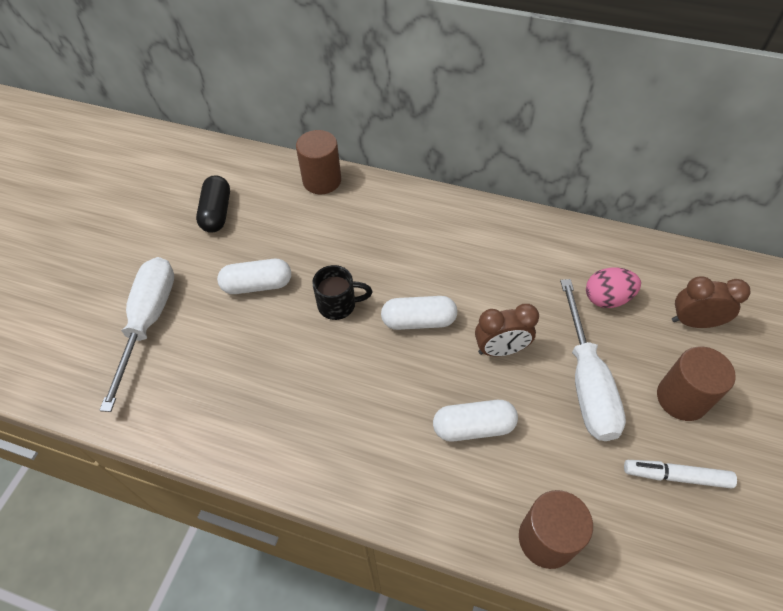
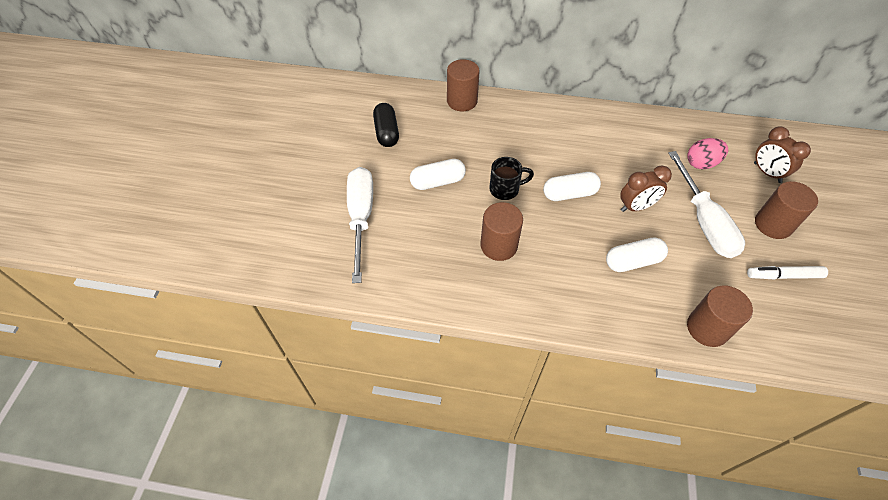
camera: 10 degrees left, 0 degrees up
brown clock [672,276,750,328] -> brown clock turned 120 degrees counterclockwise [754,126,811,183]
none -> brown cylinder [481,202,523,261]

